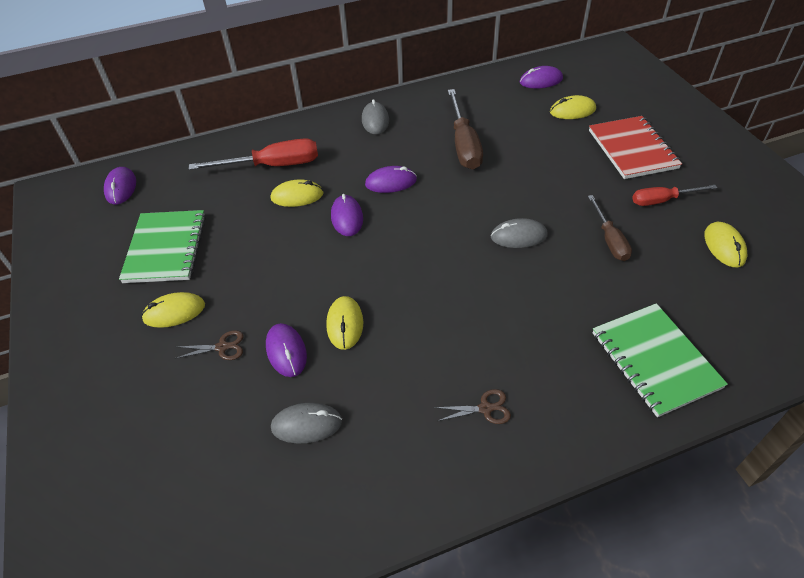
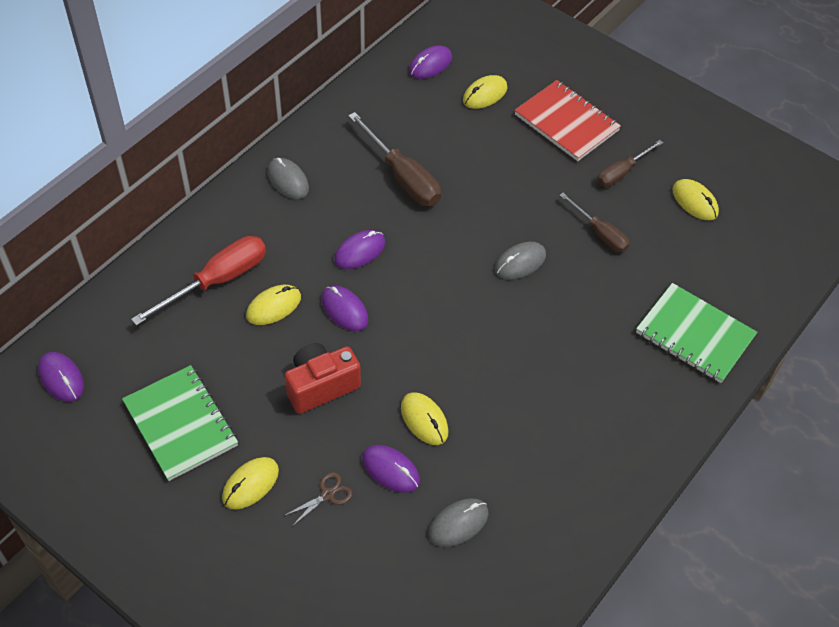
camera: 35 degrees left, 5 degrees up
brown scissors [434,389,511,424] -> none
red screwdriver [632,185,717,206] -> brown screwdriver [598,140,663,187]
none -> red camera [285,343,361,414]

